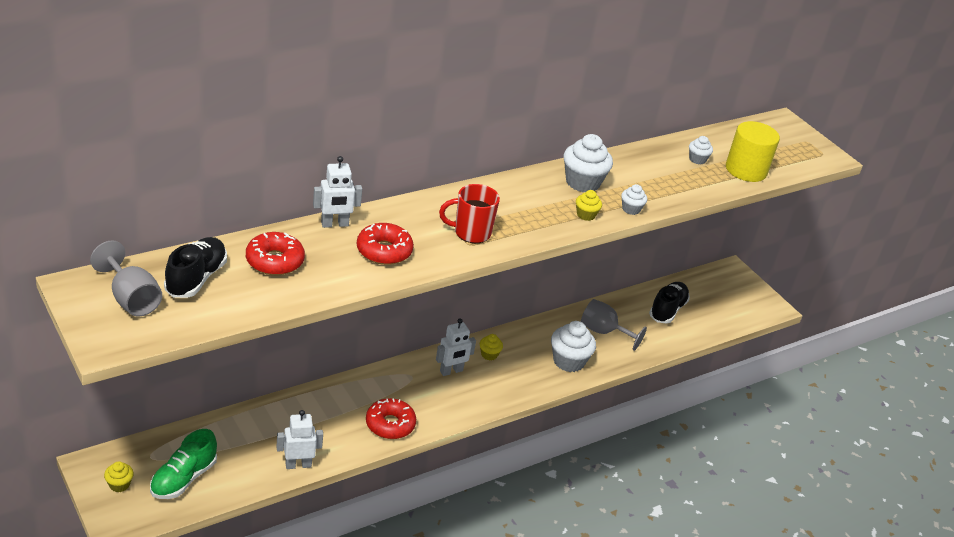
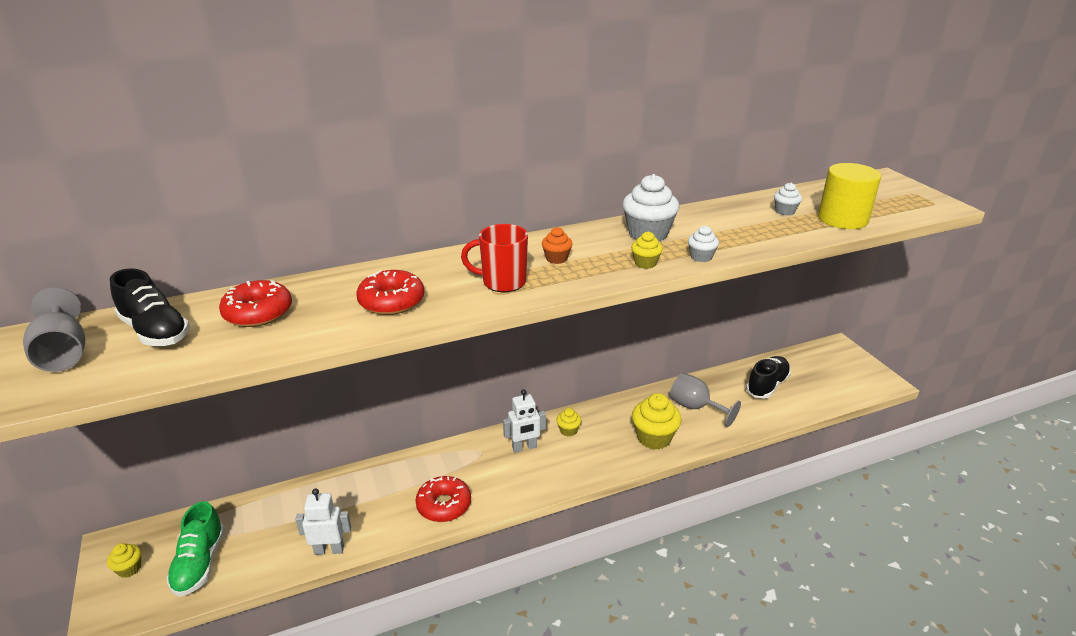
camera: 15 degrees right, 5 degrees down
green shoe [150,429,217,499] -> green shoe turned 45 degrees counterclockwise [166,501,225,597]
black shoe [164,237,227,298] -> black shoe turned 105 degrees clockwise [110,268,190,346]
white robot [313,156,362,228] -> none
white cupcake [551,321,596,372] -> yellow cupcake [632,393,682,450]
none -> orange cupcake [542,227,572,264]

